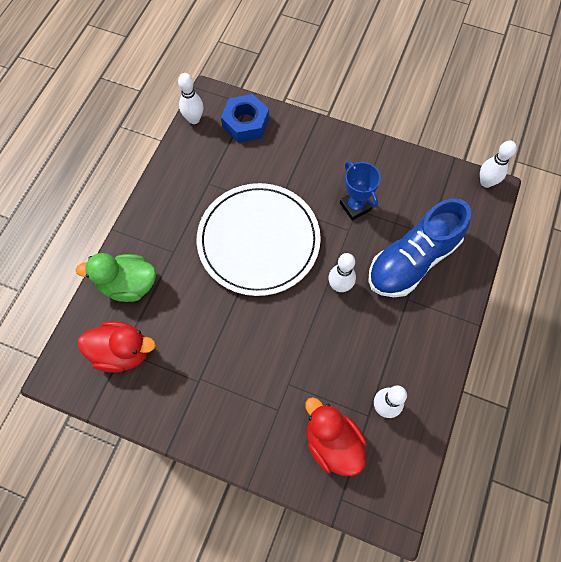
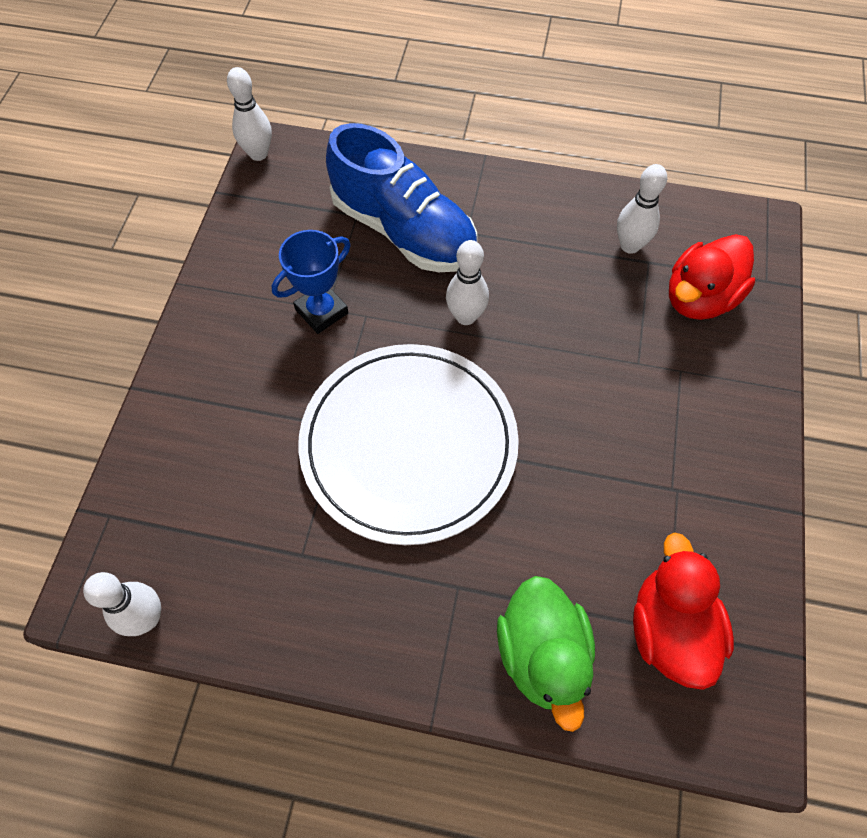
camera: 100 degrees left, 5 degrees down
blue nut [221,94,269,143] -> none

